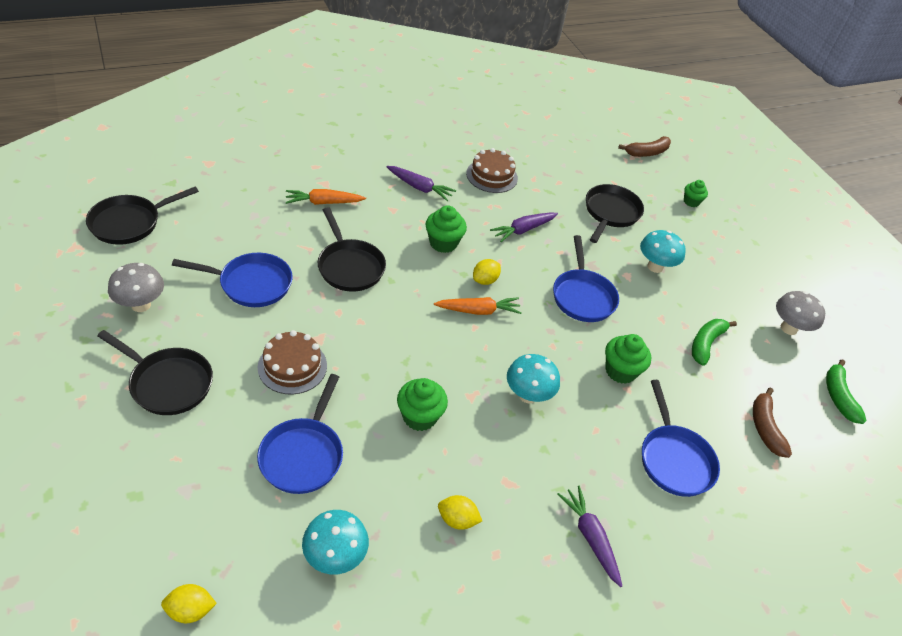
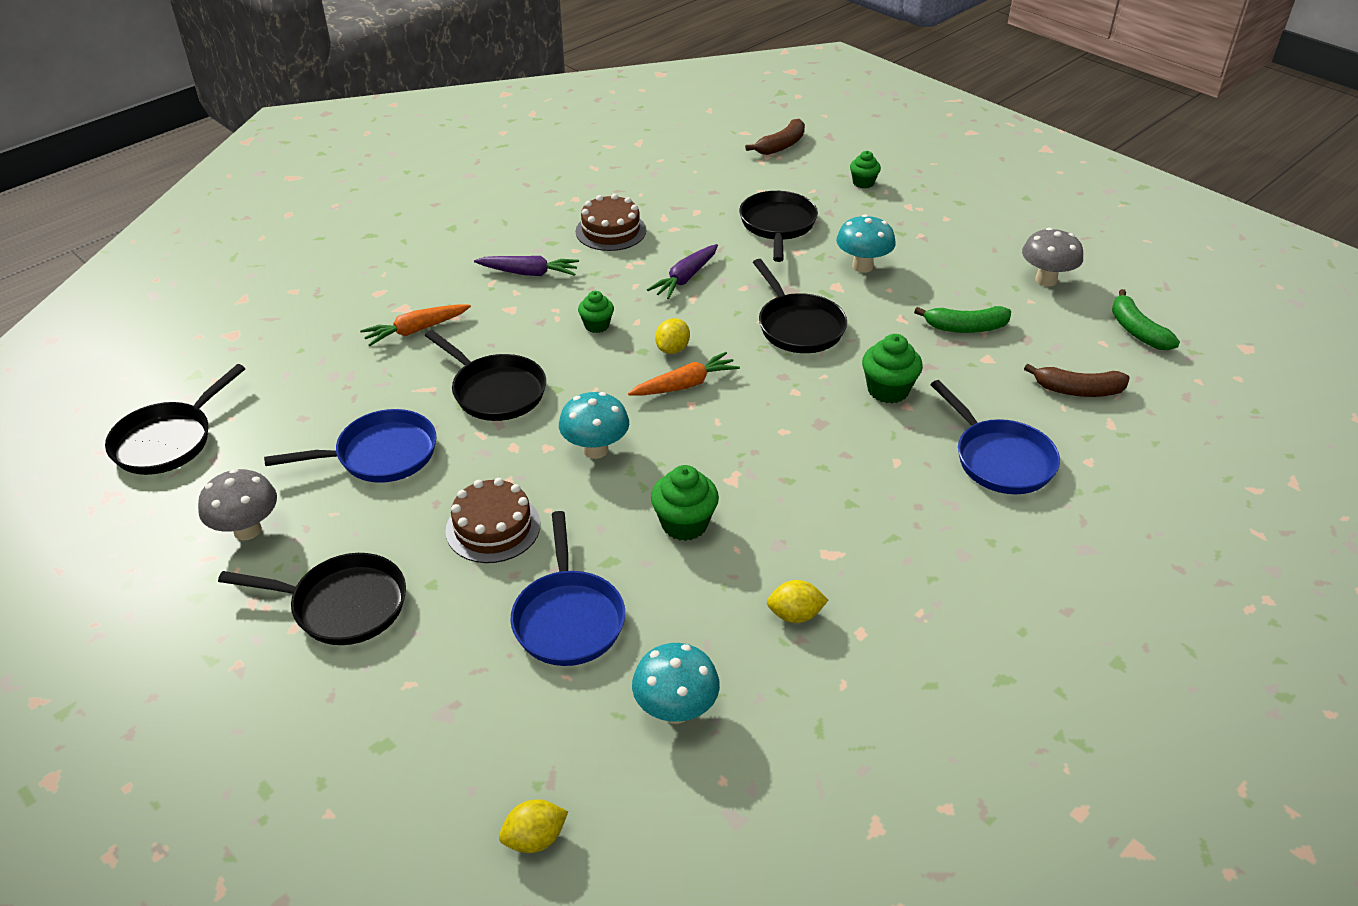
camera: 15 degrees left, 5 degrees down
green cupcake [426,205,467,253] -> green cupcake [578,291,614,333], size x0.64
turquoise mushroom [507,354,560,404] -> turquoise mushroom moved to [559,392,629,459]
blue pan [553,235,619,322] -> black pan [753,259,847,353]
purple carrot [557,486,622,587] -> none
green banana [692,319,737,366] -> green banana turned 105 degrees counterclockwise [914,306,1011,333]
brown banana [753,387,792,458] -> brown banana turned 60 degrees counterclockwise [1024,364,1130,397]

